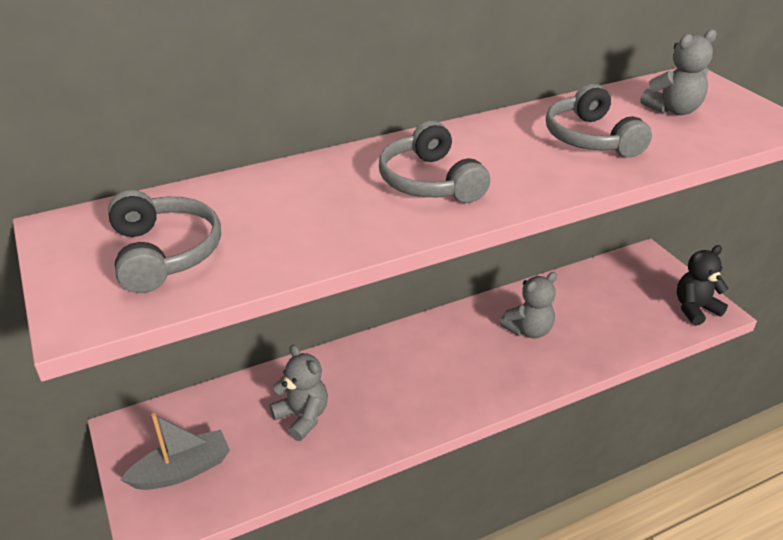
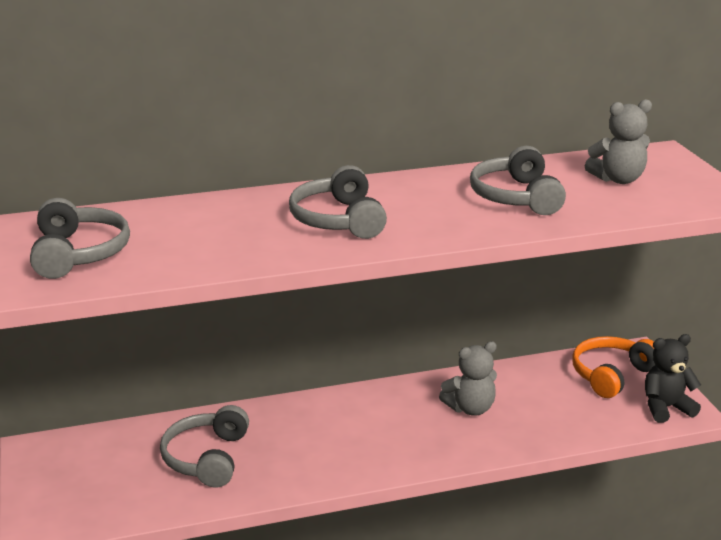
camera: 10 degrees right, 10 degrees down
grey boat [121,413,230,490] -> none
grey teddy bear [269,345,328,441] -> grey headphones [160,405,249,488]
none -> orange headphones [572,336,655,398]

